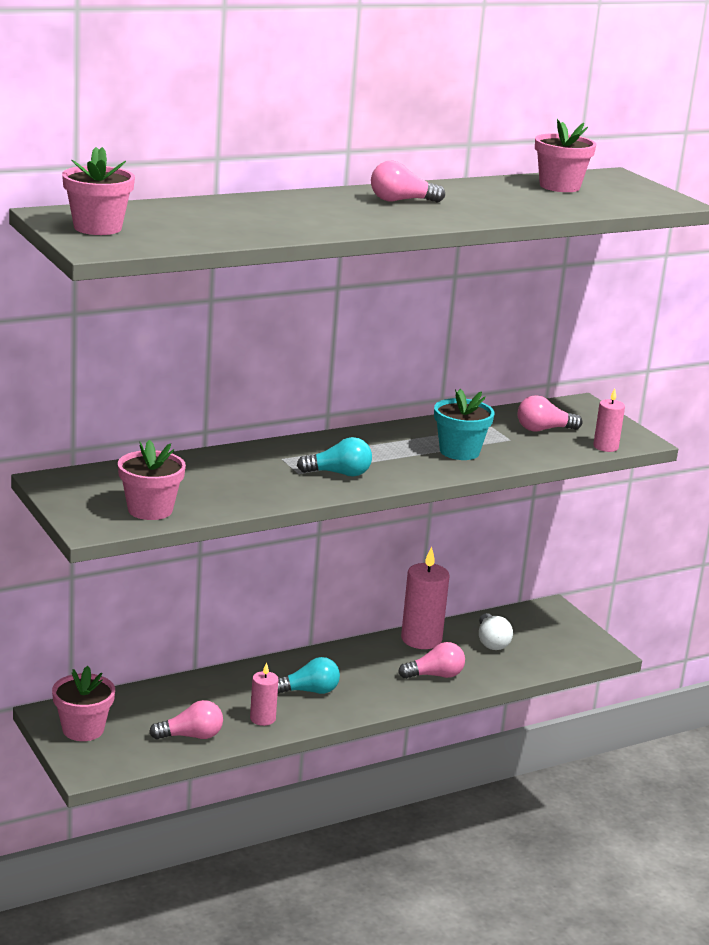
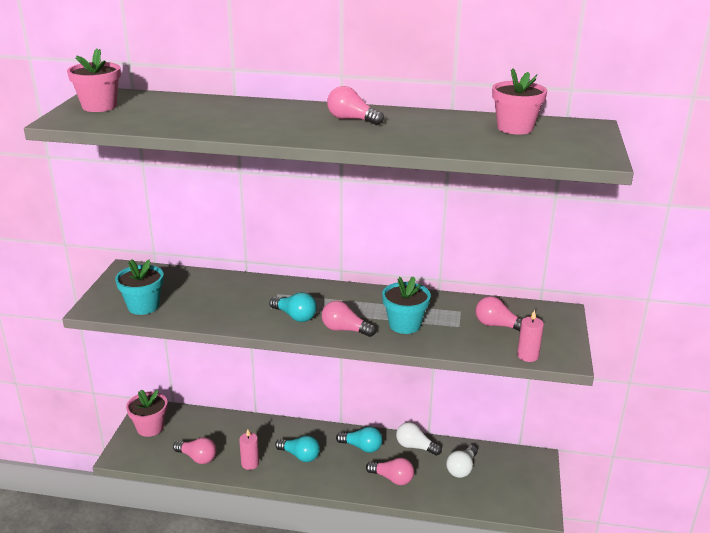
camera: 40 degrees right, 5 degrees up
pink flower pot [118,440,186,520] -> turquoise flower pot [115,259,164,315]
pink candle [401,547,450,649] -> white light bulb [396,422,442,456]
none -> pink light bulb [322,301,376,337]
none -> turquoise light bulb [336,426,382,453]

